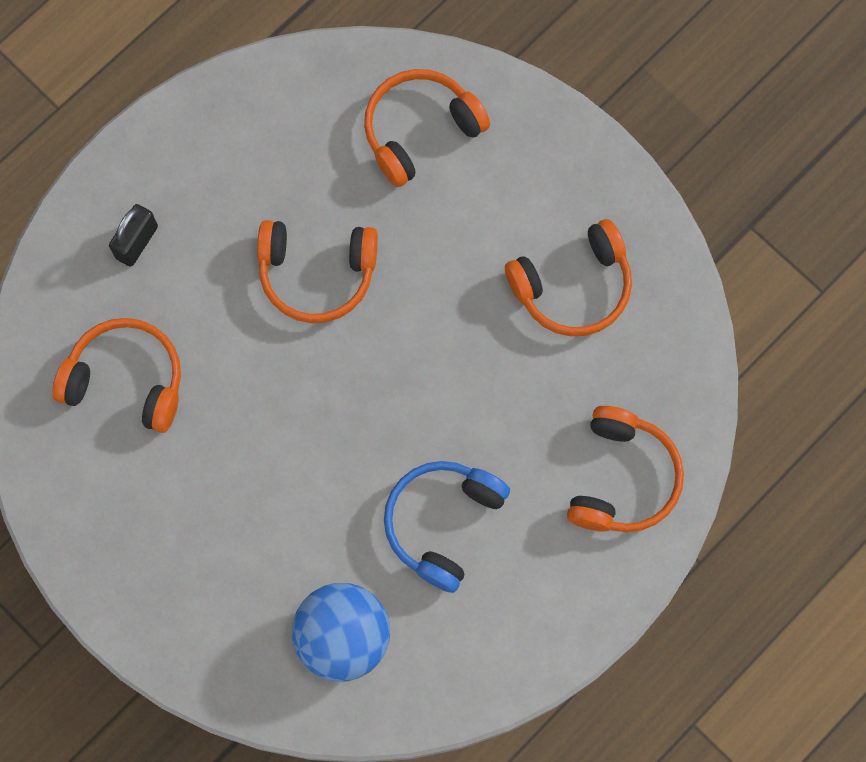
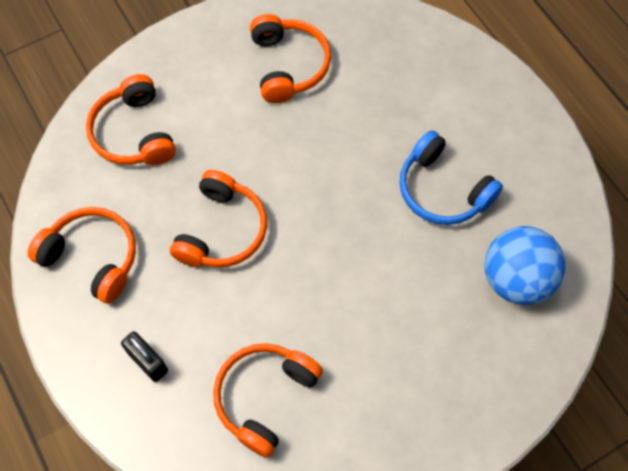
camera: 75 degrees left, 10 degrees down
orange headphones [567,406,684,532] -> orange headphones moved to [28,207,136,304]

